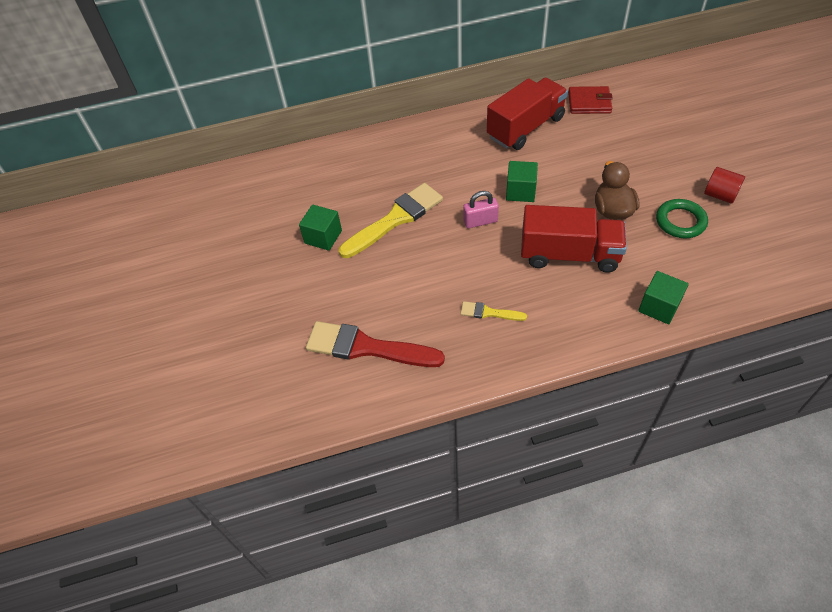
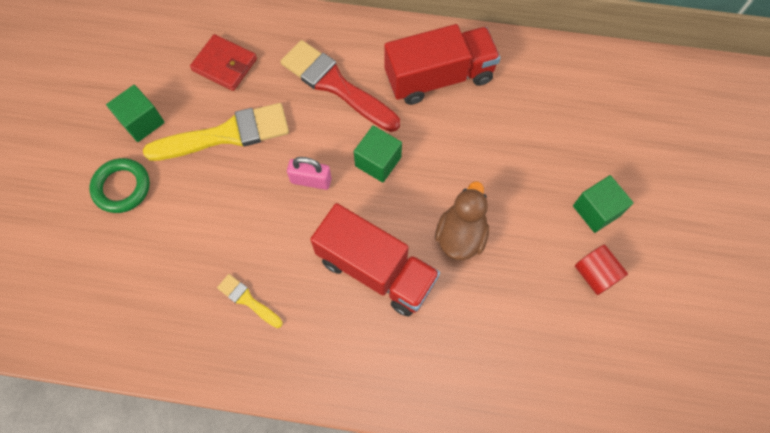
camera: 20 degrees right, 15 degrees up
red brush [306,321,445,367] -> red brush moved to [280,40,400,132]
red wallet [568,86,613,114] -> red wallet moved to [190,34,257,91]
green cube [638,271,689,324] -> green cube moved to [573,175,634,233]
green ring [656,199,708,238] -> green ring moved to [89,158,150,213]

